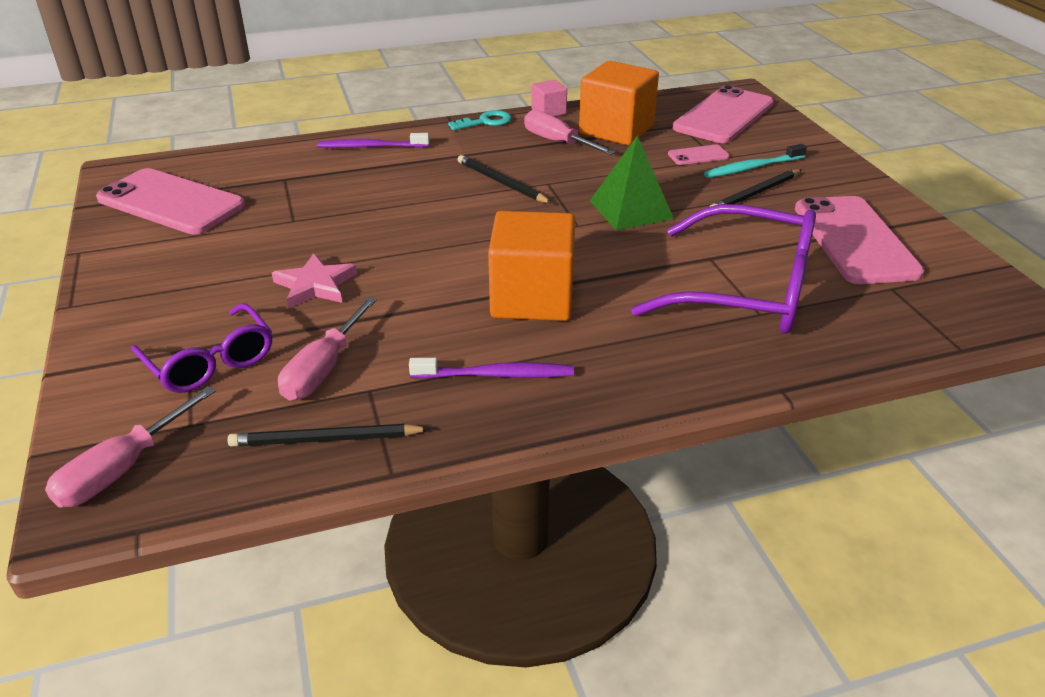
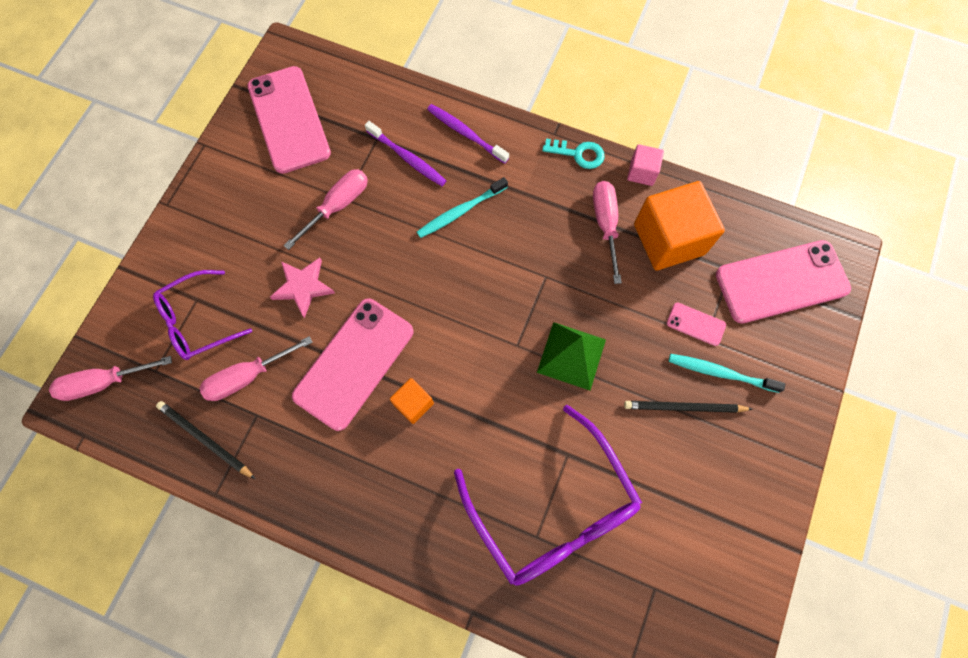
camera: 40 degrees right, 35 degrees up
purple glasses [131,303,272,393] -> purple glasses turned 60 degrees clockwise [153,270,252,360]
purple toothbrush [409,358,574,379] -> purple toothbrush moved to [365,121,446,186]
black pencil [458,155,552,203] -> none
orange cube [488,211,575,321] -> orange cube [390,378,434,424], size x0.49
pink phone [795,196,924,284] -> pink phone moved to [292,299,413,431]
none -> pink screwdriver [284,169,368,250]
none -> turquoise toothbrush [417,177,508,238]

